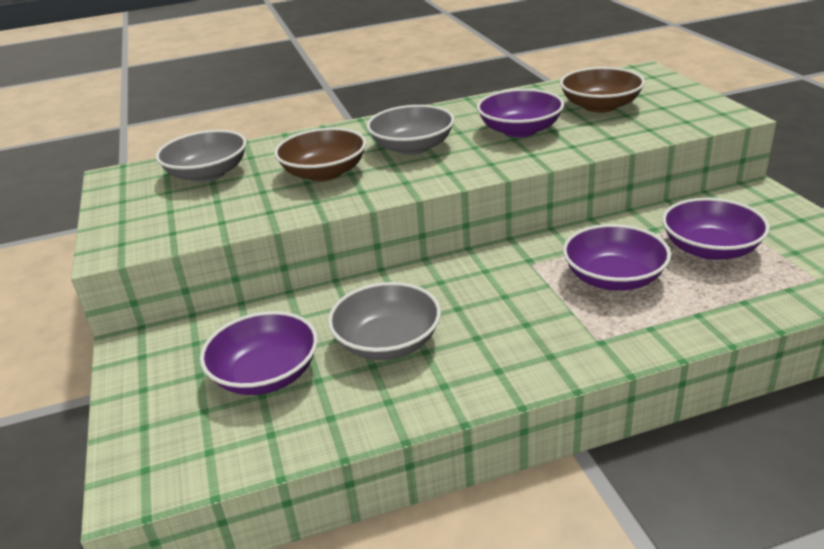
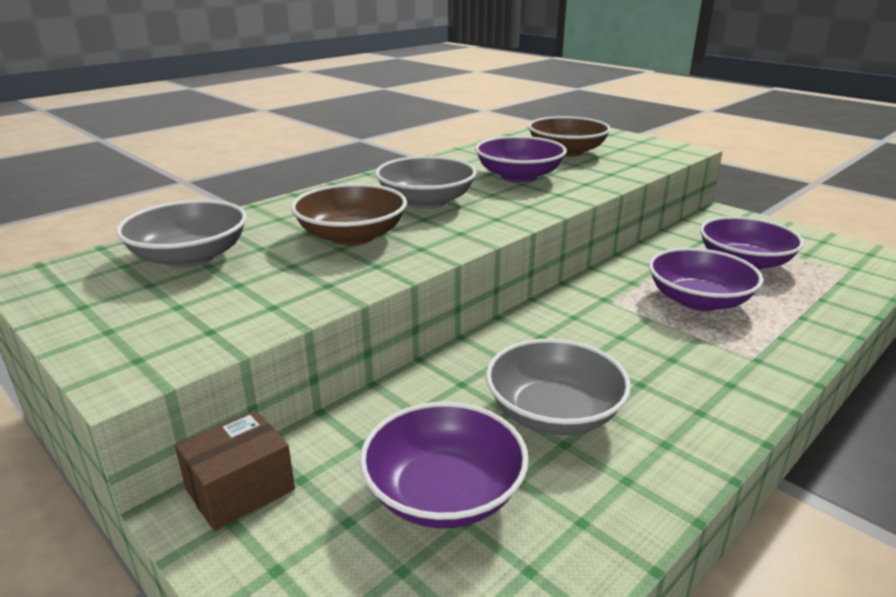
camera: 30 degrees left, 5 degrees down
none -> brown box [175,410,295,531]

